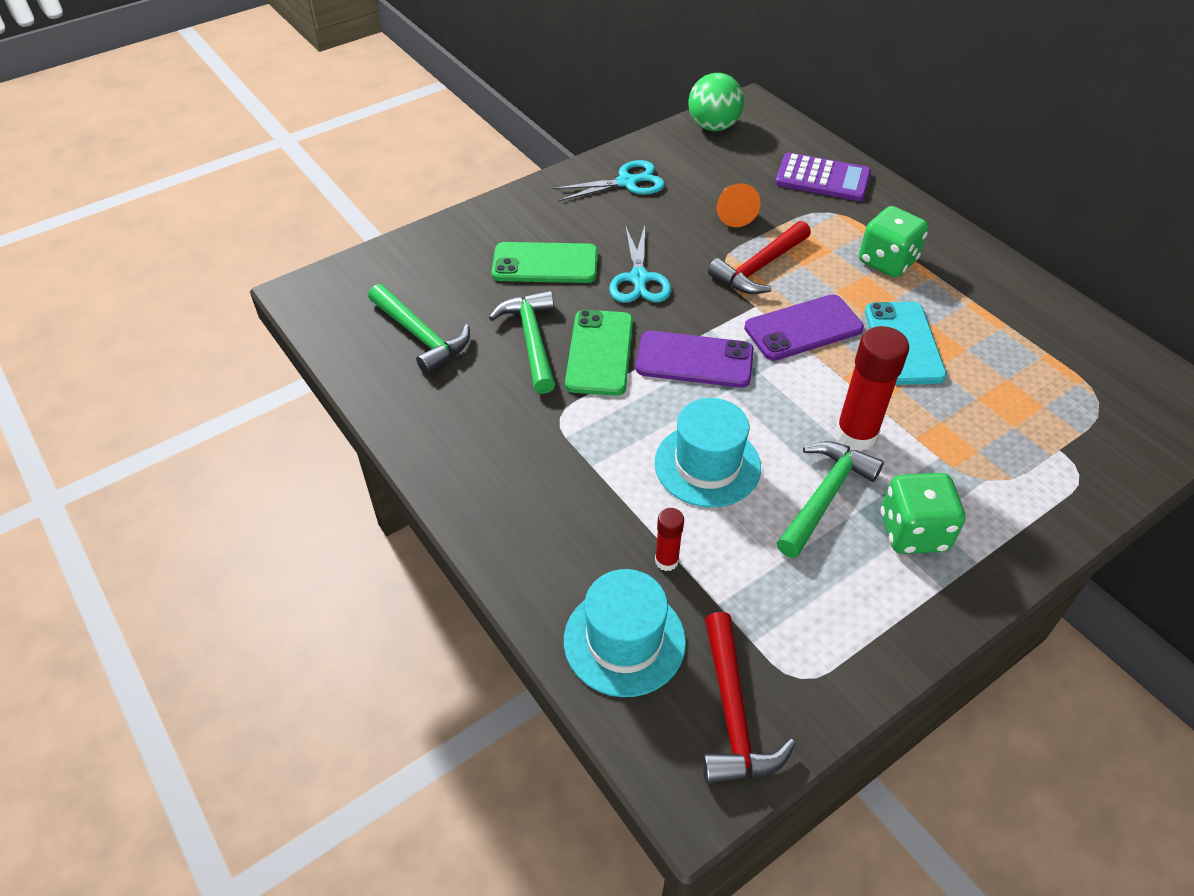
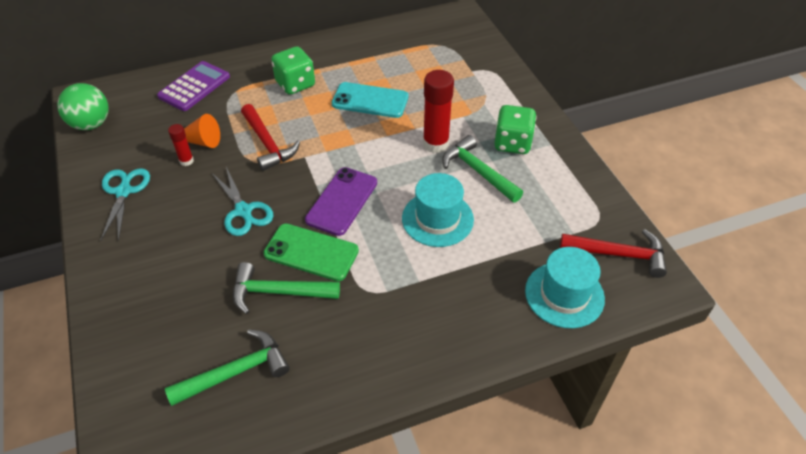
camera: 75 degrees left, 0 degrees up
green phone [492,242,598,283] -> none
turquoise scissors [609,225,671,303] -> turquoise scissors turned 45 degrees clockwise [211,167,273,236]
red glue stick [655,508,684,571] -> red glue stick moved to [168,124,194,166]
purple phone [744,294,864,361] -> none

